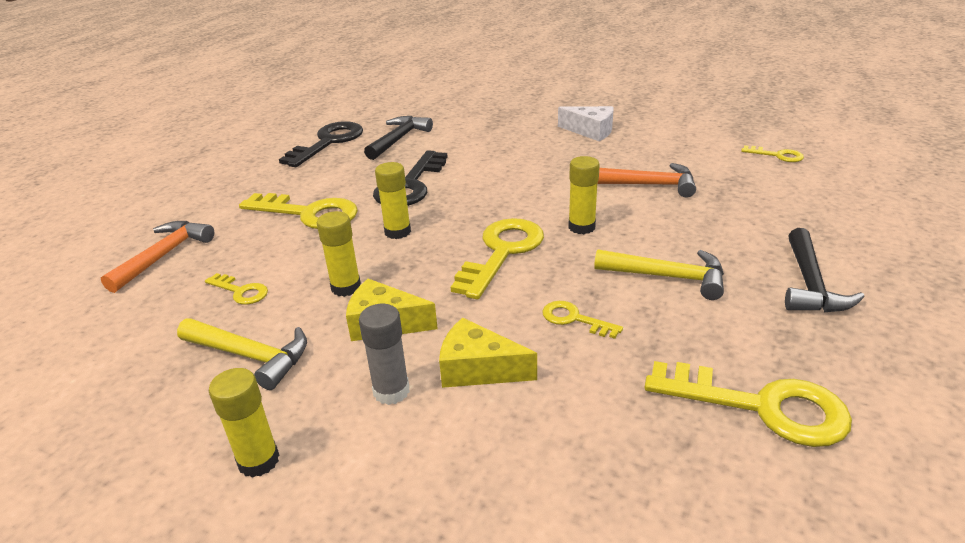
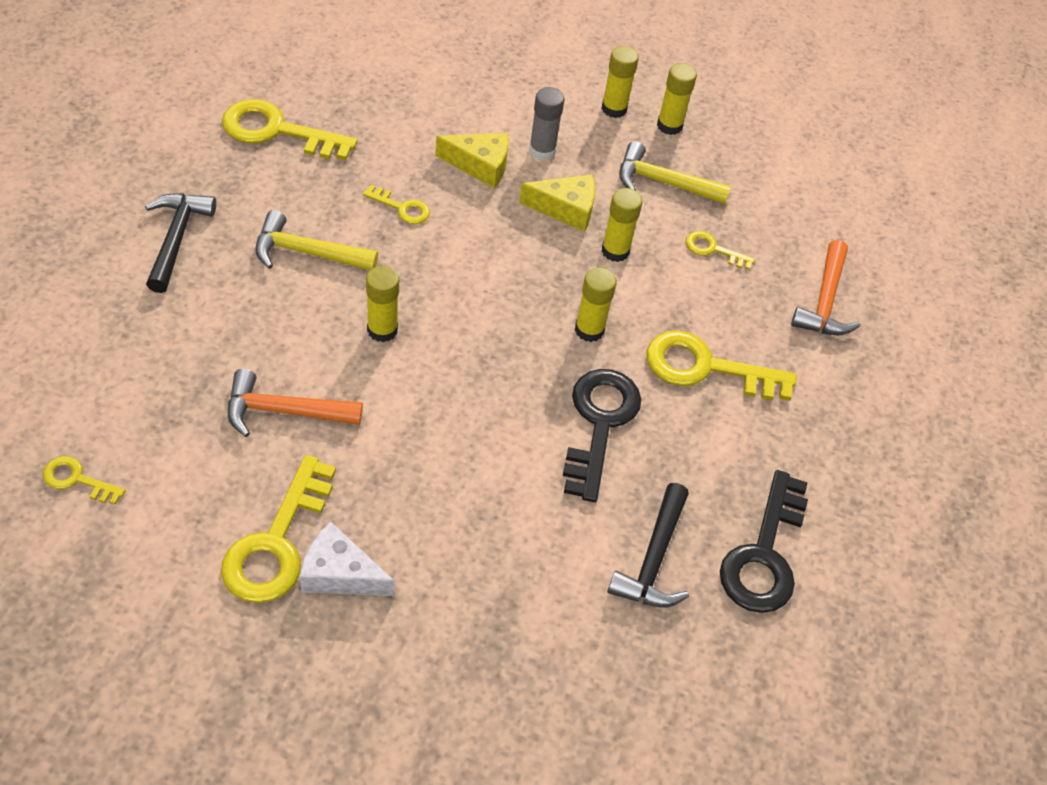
camera: 165 degrees right, 20 degrees up
yellow key [451,218,544,299] -> yellow key moved to [221,455,336,603]
none -> yellow glue stick [657,63,697,135]

